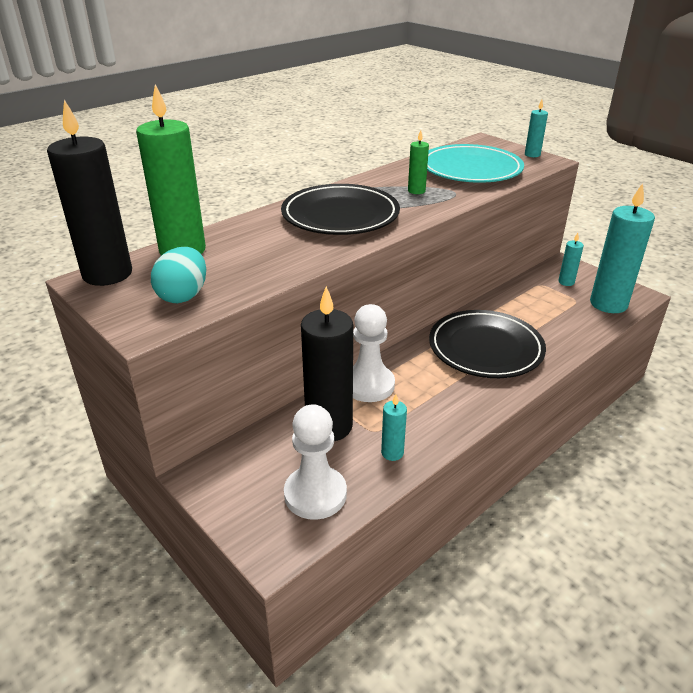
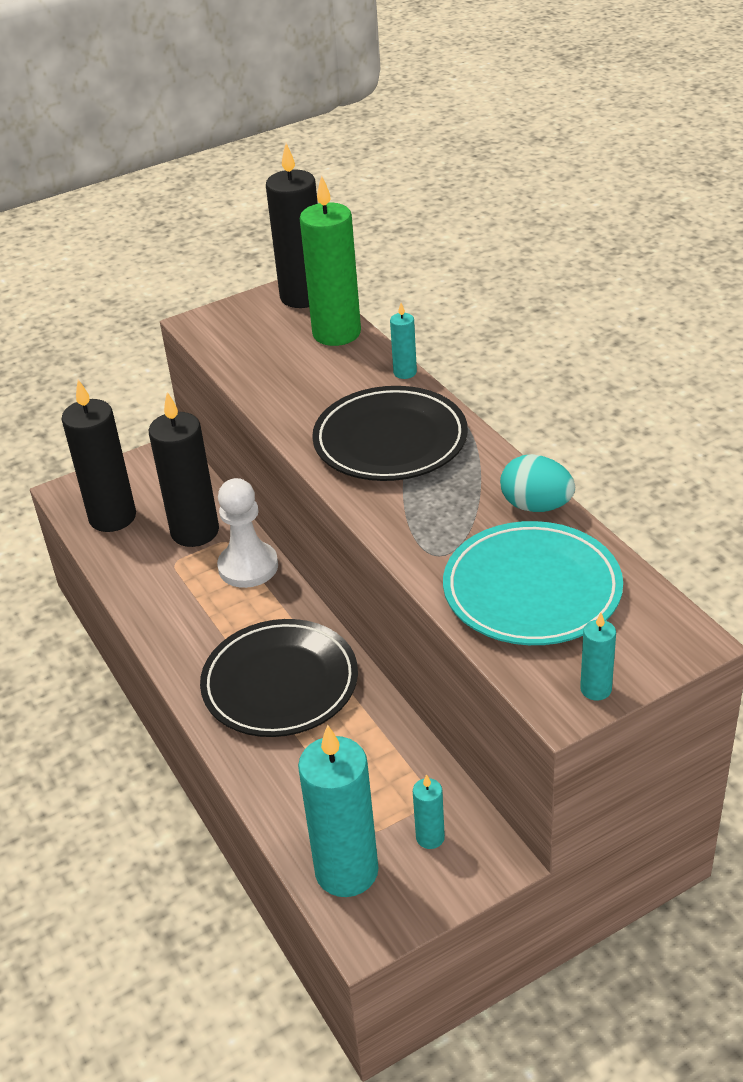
camera: 105 degrees right, 5 degrees up
turquoise egg [151,247,206,303] -> turquoise egg moved to [500,454,575,512]
white pawn [284,404,347,520] -> black candle [61,380,136,532]
turquoise candle [381,394,407,461] -> turquoise candle moved to [390,303,417,379]
green candle [408,130,429,194] -> none

